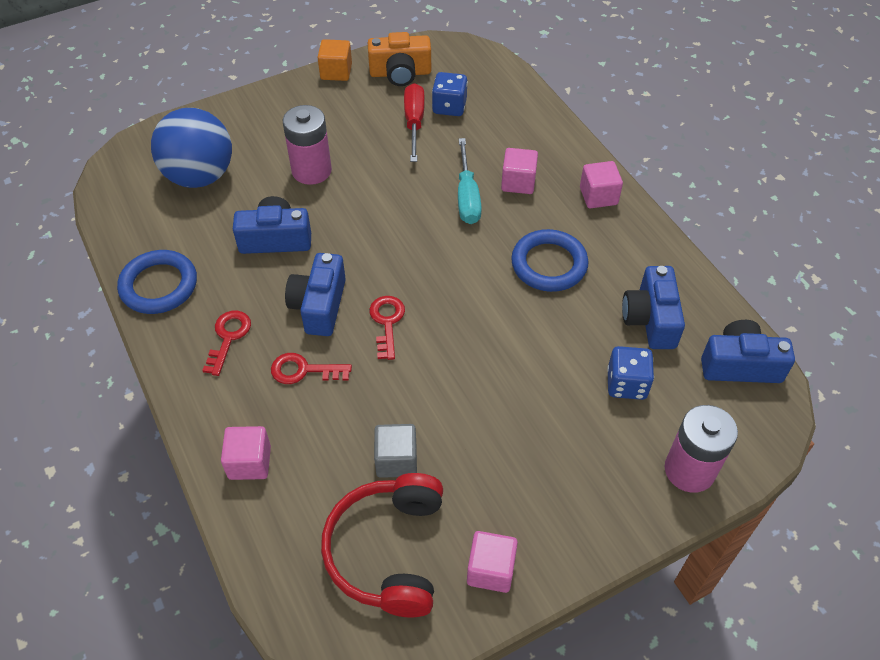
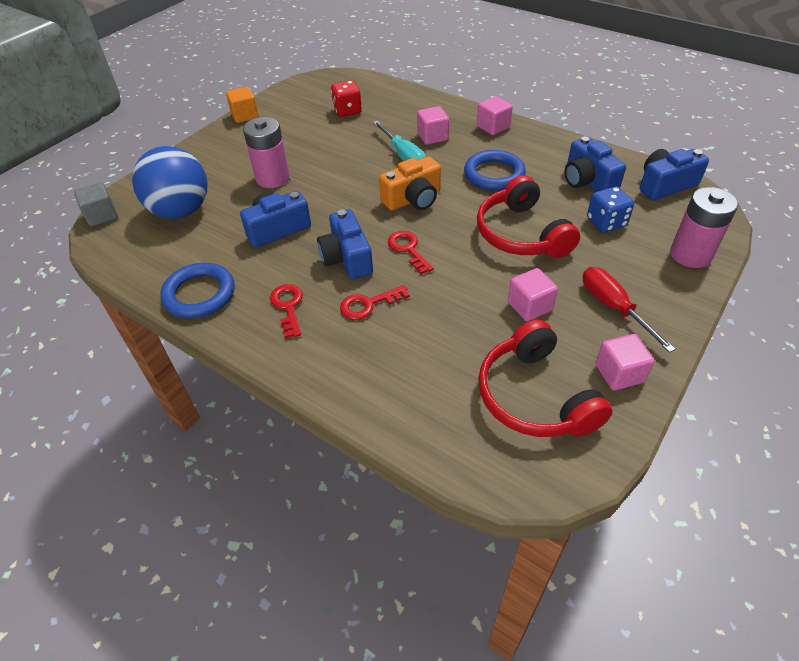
camera: 25 degrees left, 5 degrees down
pink cube [221,426,271,480] -> pink cube moved to [508,268,558,321]
orange camera [368,32,431,86] -> orange camera moved to [379,156,441,211]
grey cube [374,424,417,478] -> grey cube moved to [74,182,118,227]
red screwdriver [404,83,425,162] -> red screwdriver moved to [583,267,676,353]
blue dice [432,72,468,116] -> red dice [331,80,362,117]
none -> red headphones [477,175,580,258]

